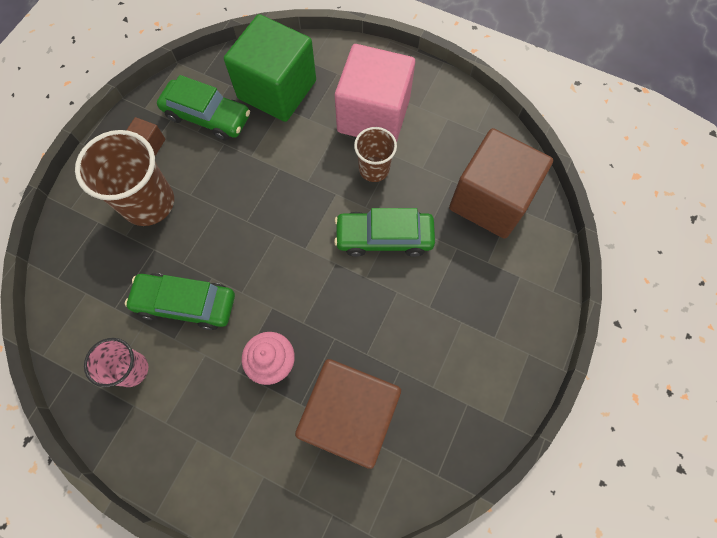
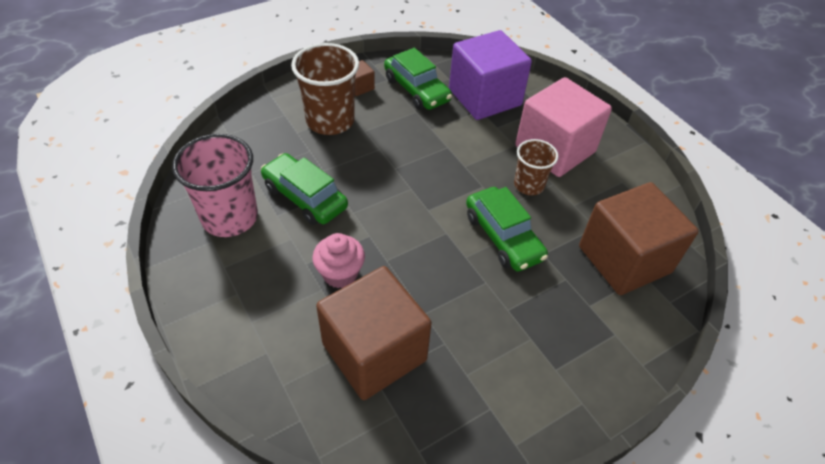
camera: 30 degrees right, 20 degrees down
pink cup [84,338,148,387] -> pink cup [172,134,258,237], size x1.69
green cube [224,14,316,122] -> purple cube [449,30,532,120]
green car [334,208,435,257] -> green car turned 150 degrees counterclockwise [466,187,548,271]

